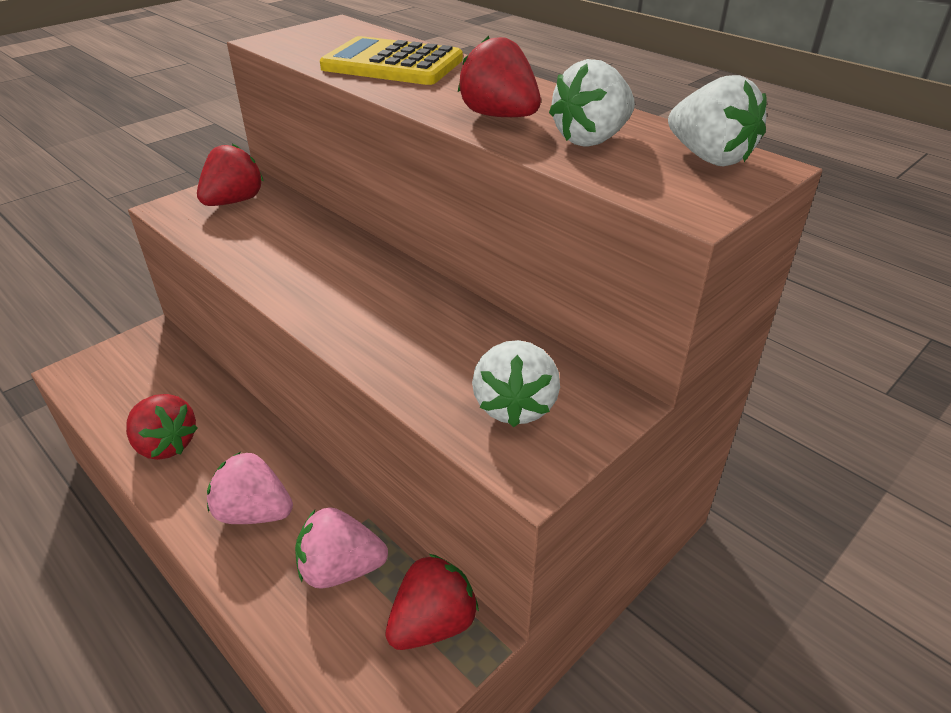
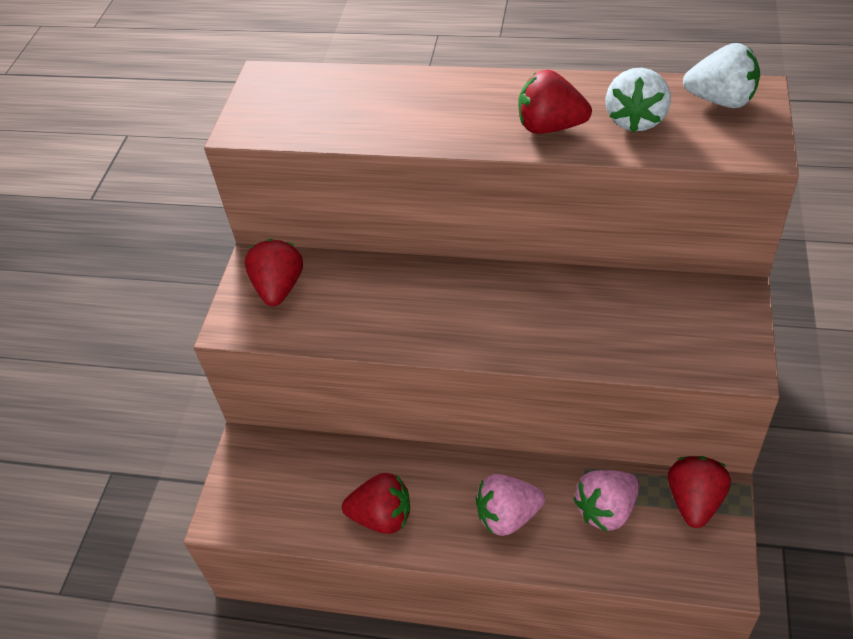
camera: 30 degrees left, 10 degrees up
yellow calculator [320,36,463,85] -> none
white strawberry [472,340,560,427] -> none

